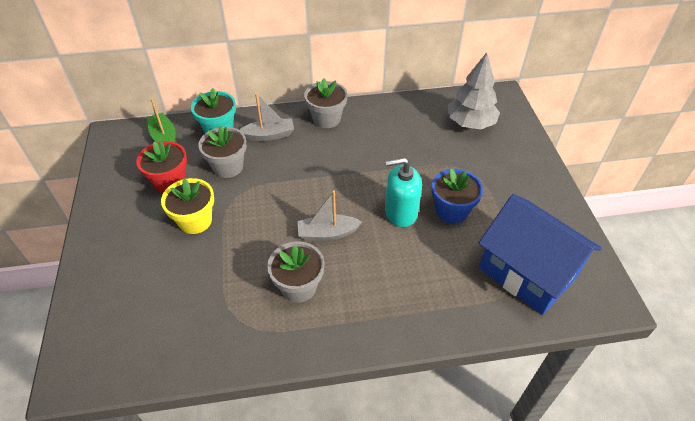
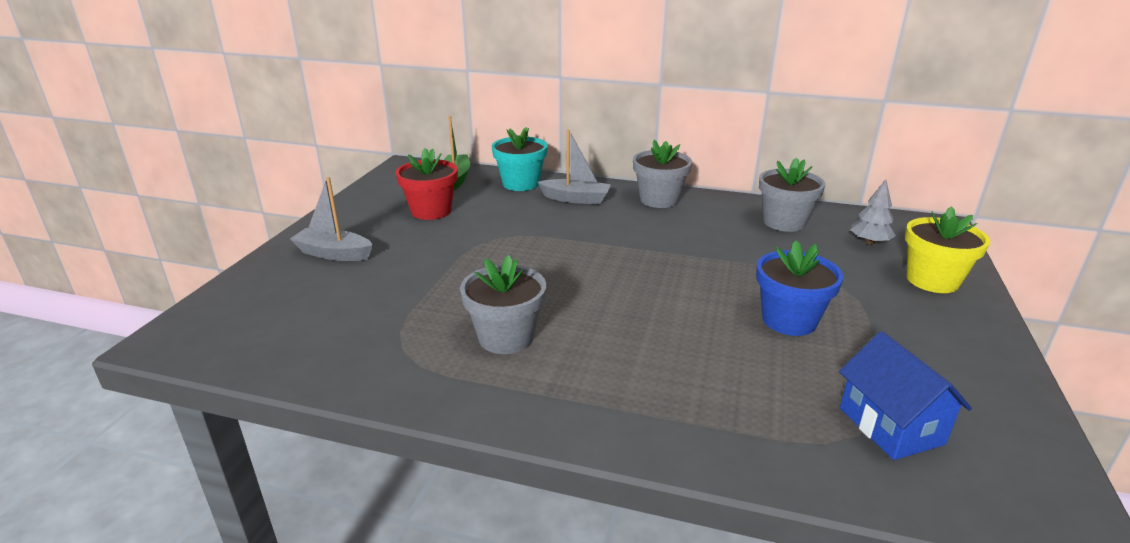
camera: 25 degrees right, 20 degrees down
yellow flower pot [161,178,214,234] -> yellow flower pot moved to [905,206,990,293]
grey flower pot [198,126,247,178] -> grey flower pot moved to [759,157,826,232]
grey boat [297,191,362,241] -> grey boat moved to [290,177,373,261]
turquoise soap dispenser [385,158,422,227] -> none
grey tree [448,52,500,130] -> grey tree [850,179,896,245], size x0.53
blue house [478,194,602,315] -> blue house [839,331,972,460], size x0.56

